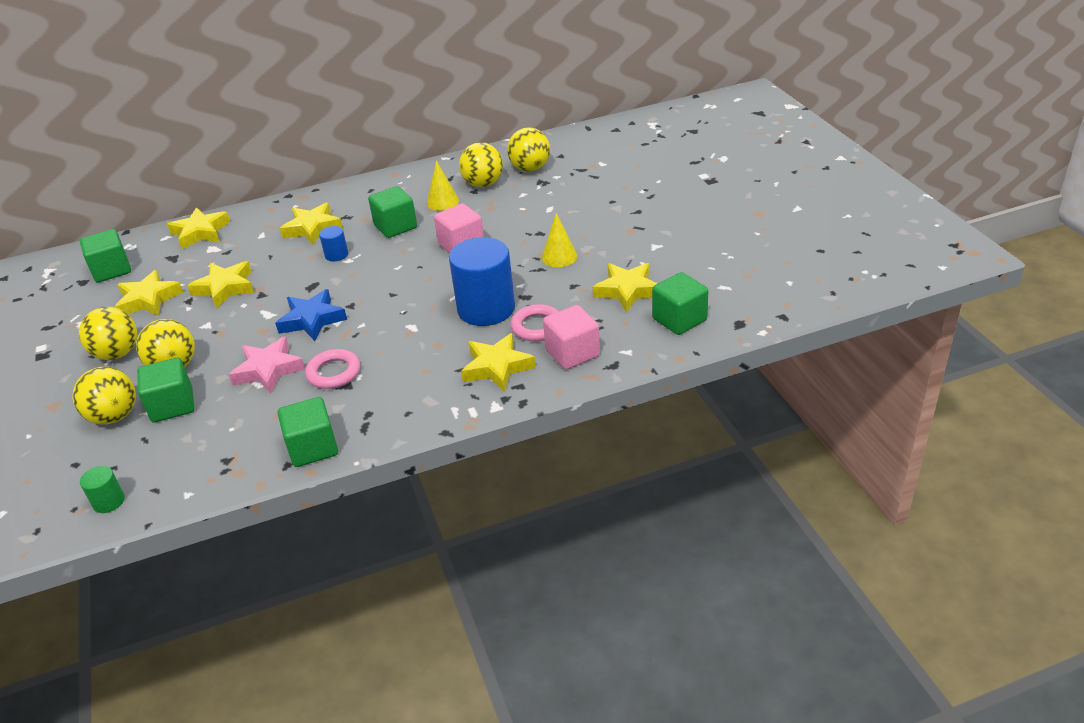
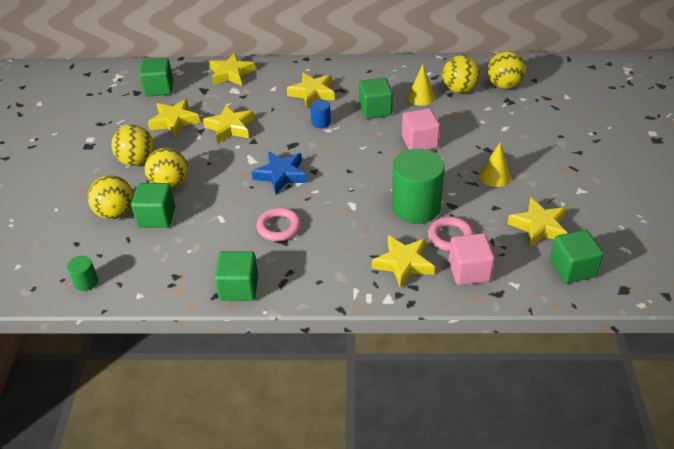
camera: 20 degrees right, 5 degrees up
pink star [229,336,305,394] -> none
blue cylinder [449,237,515,326] -> green cylinder [392,149,445,224]

